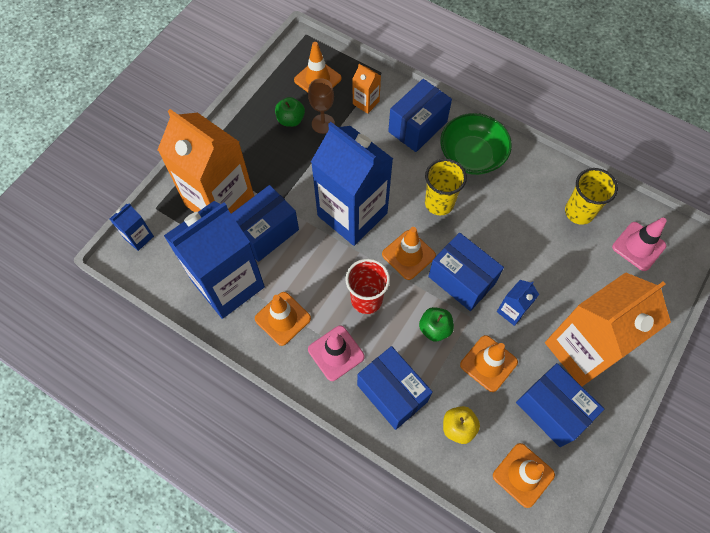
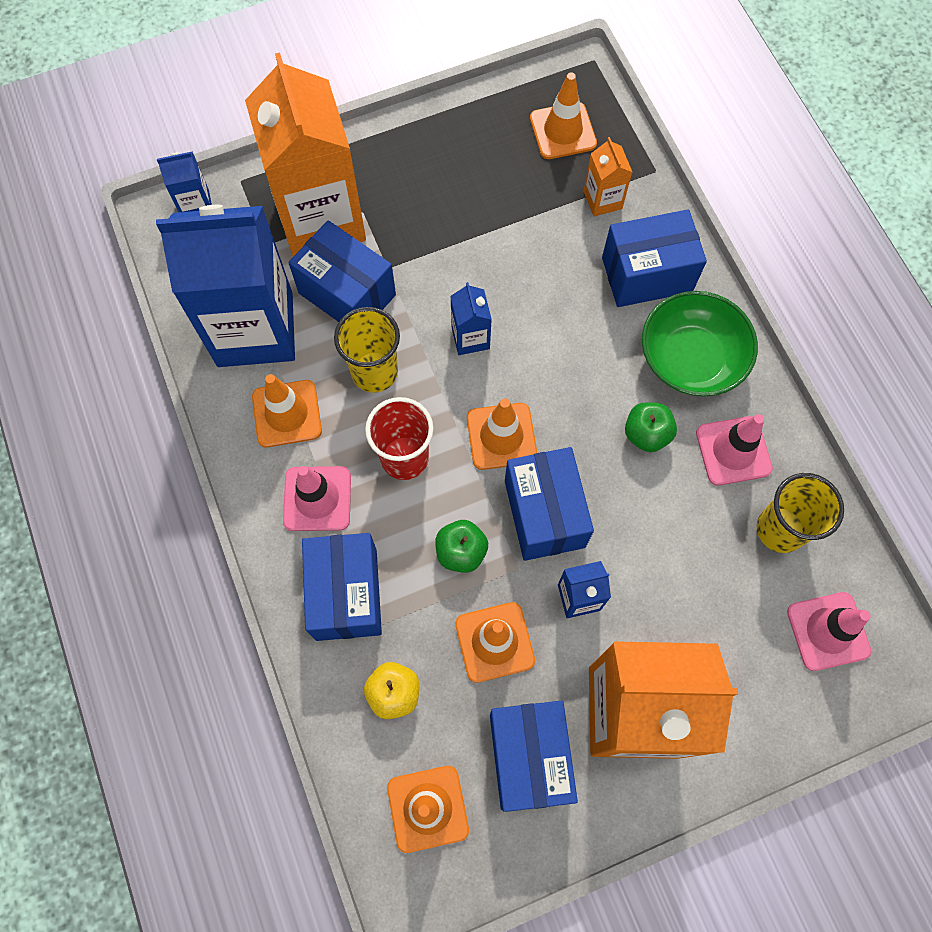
camera: 35 degrees right, 5 degrees up
blue box [231,185,299,262] -> blue box turned 45 degrees clockwise [288,220,396,322]
green apple [275,97,305,127] -> green apple moved to [625,402,677,452]
brown goblet [308,78,335,134] -> none
blue carton [311,122,393,246] -> blue carton [450,282,492,355], size x0.42
yellow cup [425,159,467,215] -> yellow cup moved to [334,307,400,393]
none -> pink traffic cone [696,414,773,486]

